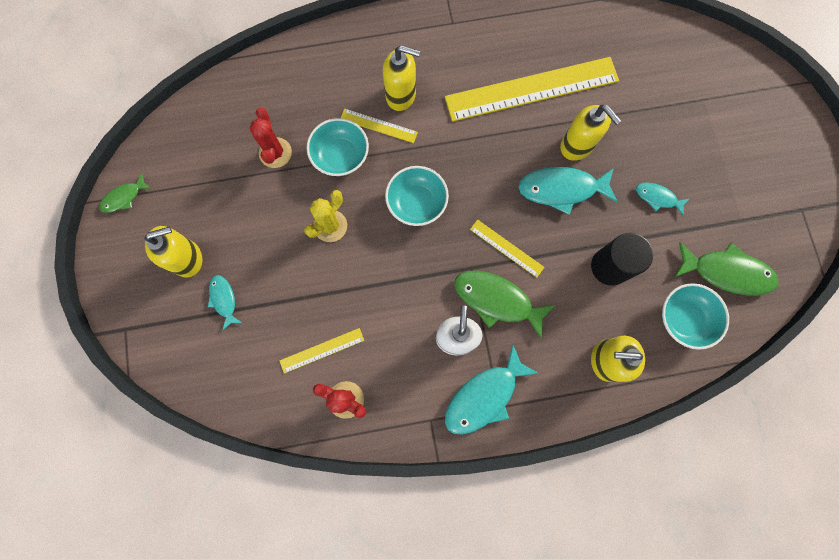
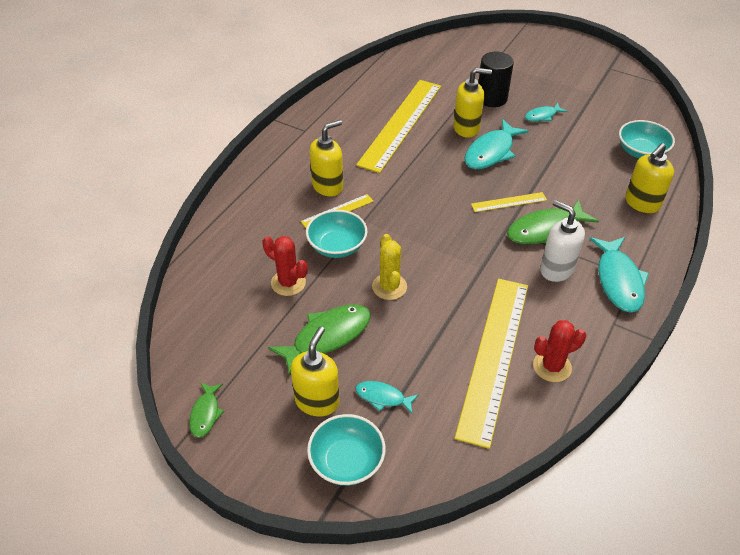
camera: 50 degrees left, 30 degrees down
yellow ruler [280,328,364,373] -> yellow ruler [455,279,528,449], size x2.25
turquoise bowl [385,166,449,226] -> turquoise bowl moved to [307,414,386,486]
black cylinder [591,233,653,286] -> black cylinder moved to [478,52,514,107]
green fish [673,242,779,296] -> green fish moved to [268,304,371,375]

